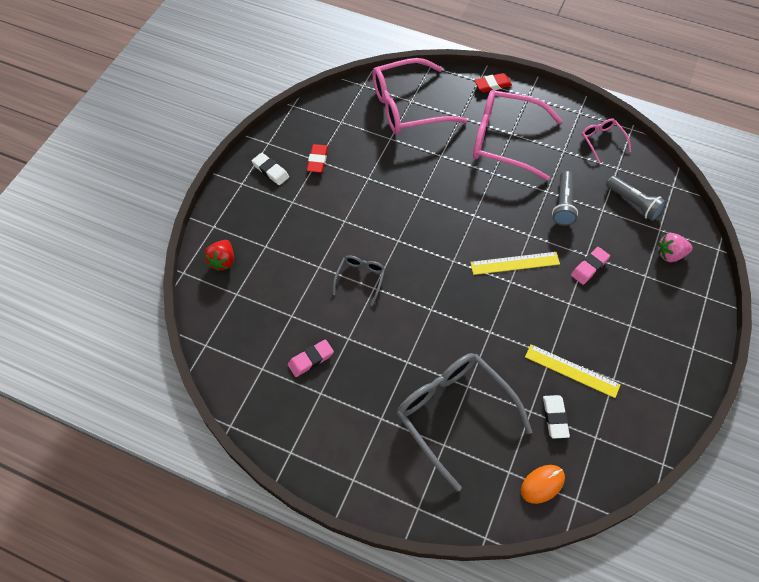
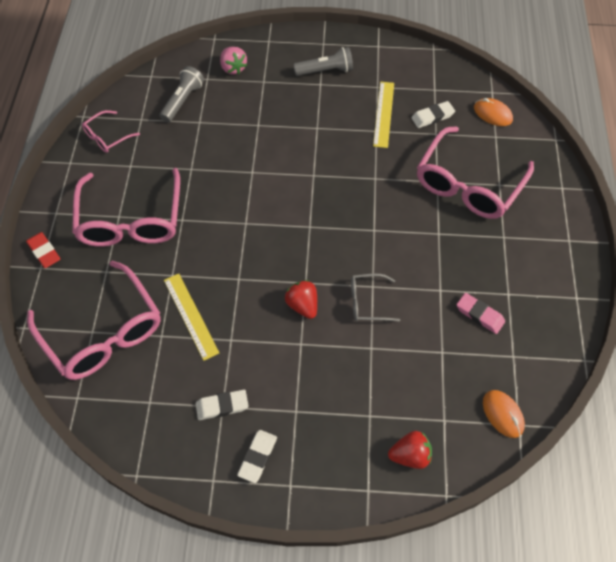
camera: 110 degrees left, 0 degrees up
red eraser [307,144,328,173] -> white eraser [196,390,248,420]
grey glasses [396,353,532,492] -> pink glasses [417,126,534,219]
yellow ruler [470,252,560,275] -> yellow ruler moved to [164,274,219,361]
grey flashlight [552,171,578,226] -> grey flashlight moved to [293,47,353,76]
pink eraser [571,247,610,285] -> none
none -> red strawberry [285,280,317,319]
none -> orange mouse [483,390,525,438]

